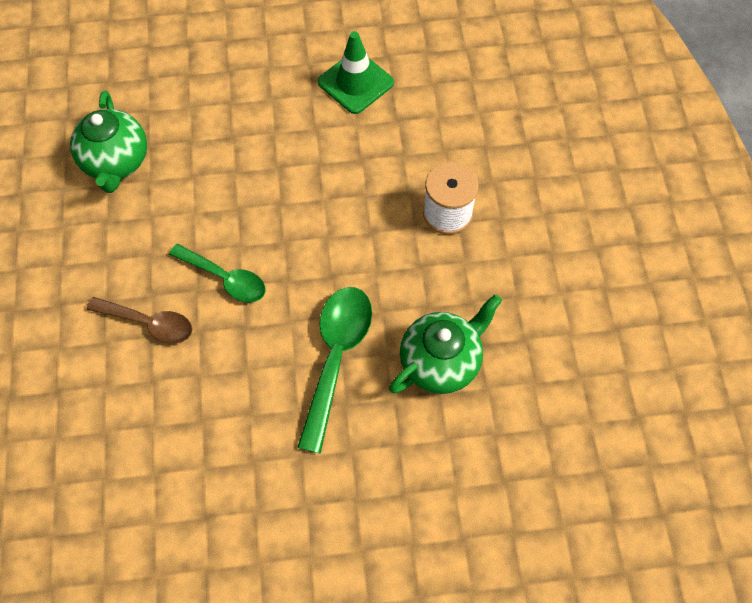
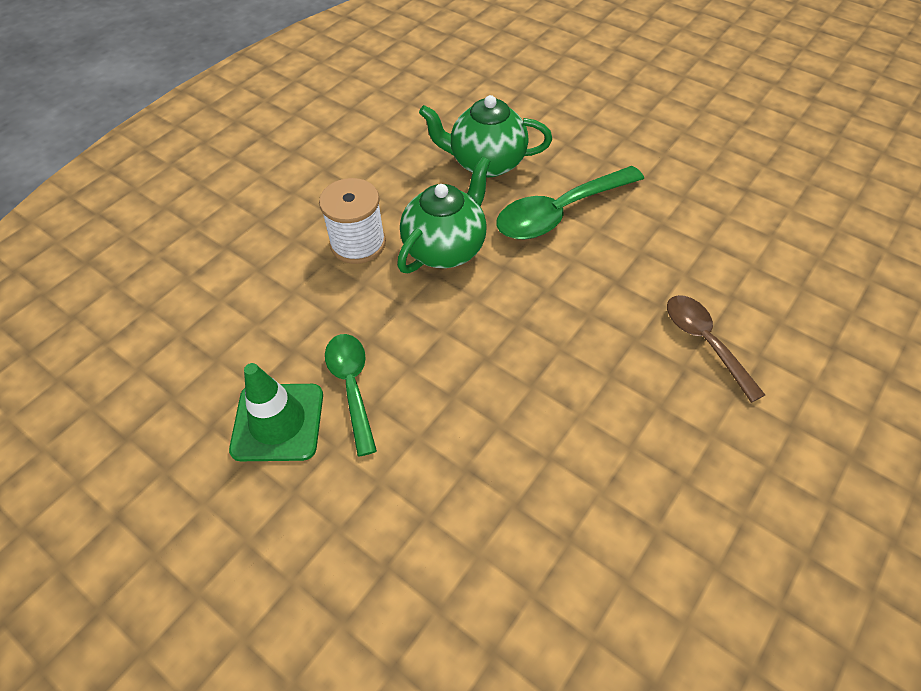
camera: 135 degrees left, 10 degrees down
green teapot [70,91,147,193] -> green teapot moved to [397,157,490,273]
green spoon [169,244,266,303] -> green spoon moved to [325,334,377,456]

